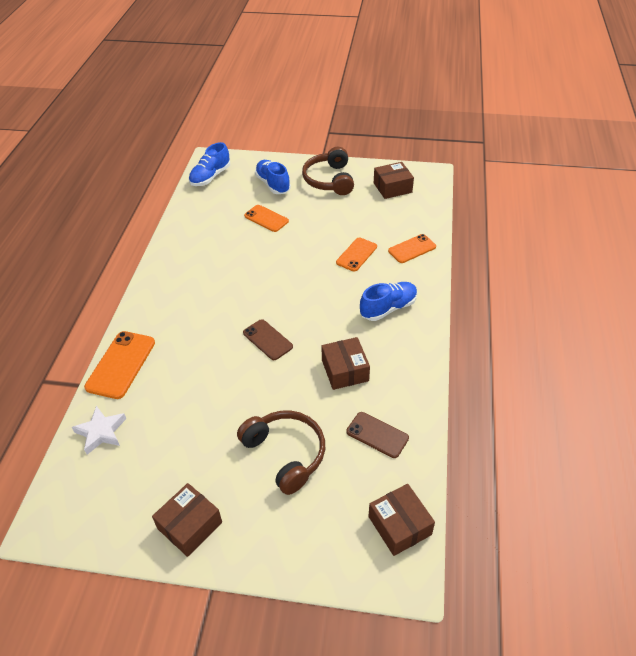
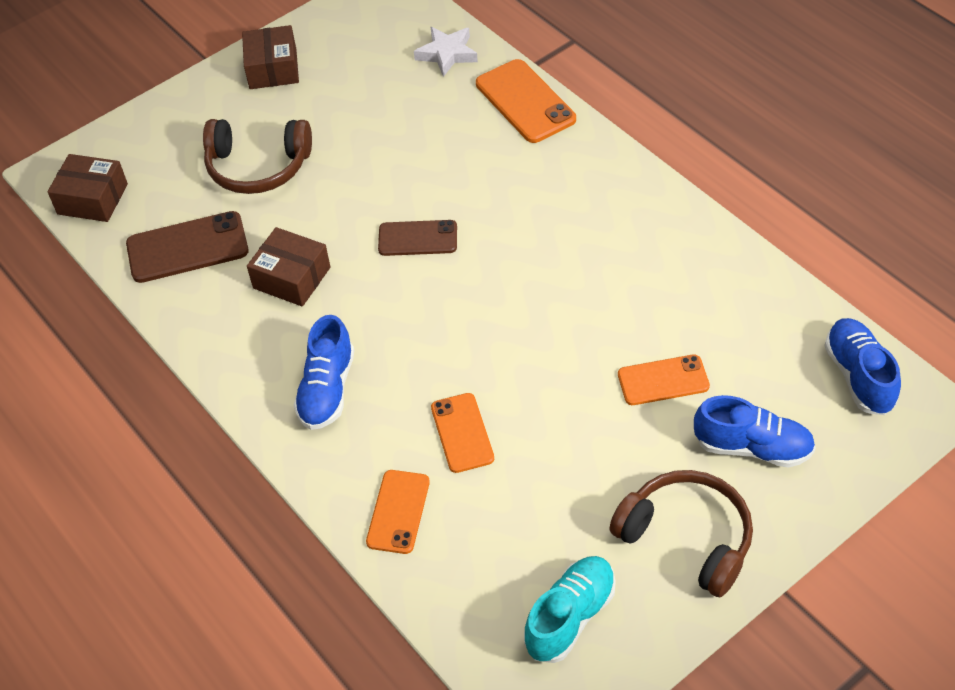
camera: 135 degrees right, 5 degrees up
brown phone [346,412,409,458] -> brown phone [126,211,249,283], size x1.50
brown box [374,162,414,199] -> turquoise shoe [524,556,616,663]

